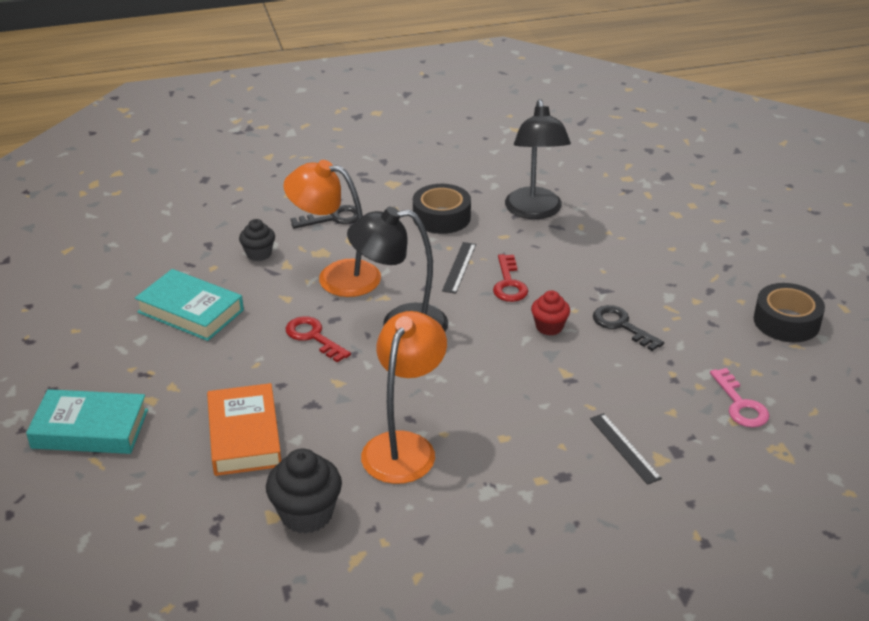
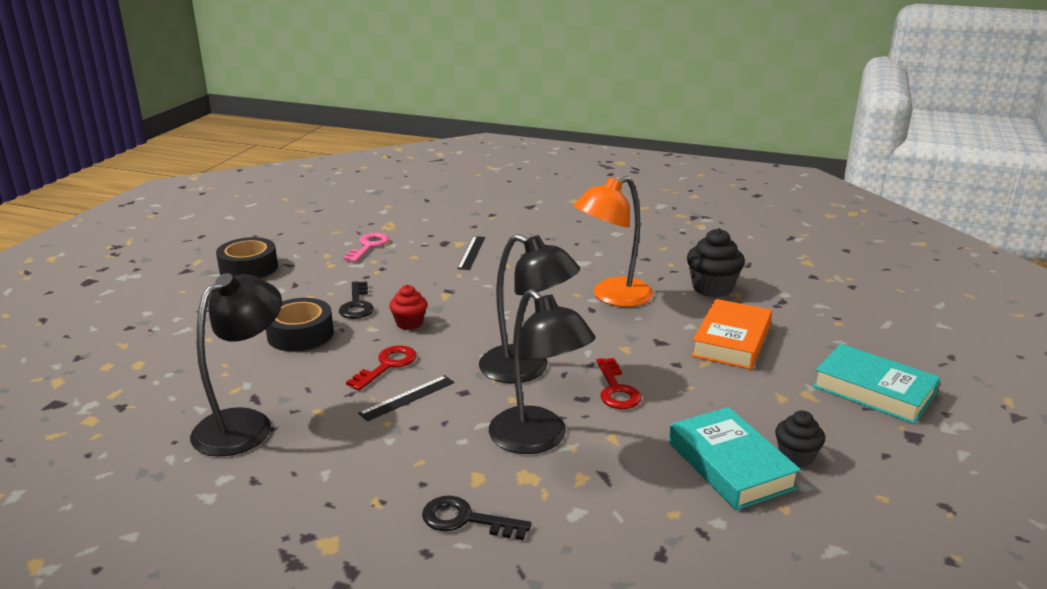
camera: 145 degrees left, 10 degrees down
black cupcake [239,219,275,261] -> black cupcake moved to [775,410,825,468]
orange lamp [283,160,381,297] -> black lamp [489,289,596,454]
black tape [413,184,471,234] -> black tape moved to [266,298,334,352]

